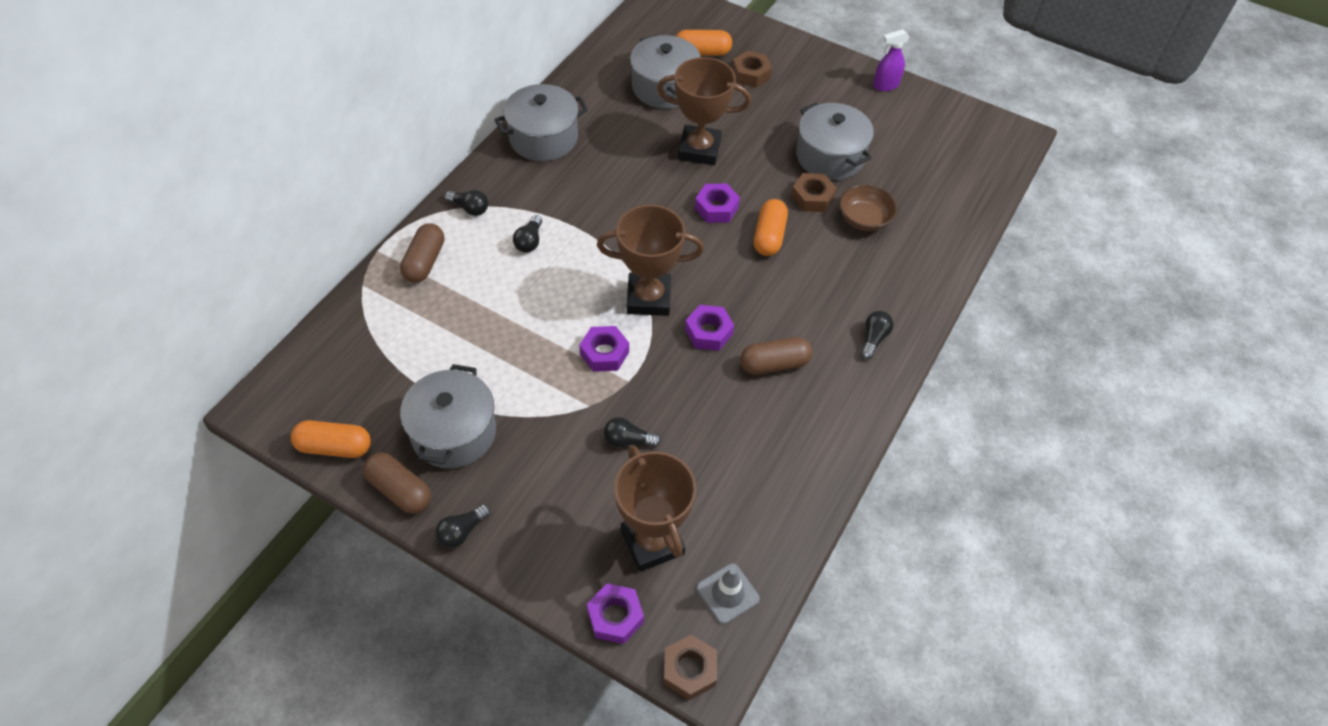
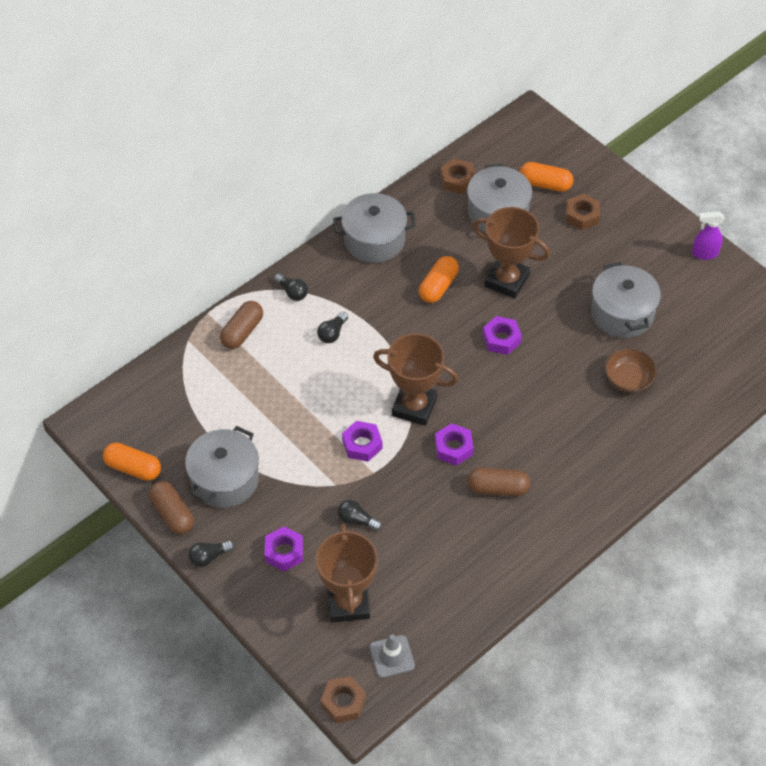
camera: 20 degrees right, 0 degrees up
purple nut [587,583,644,644] -> purple nut moved to [265,526,303,571]
orange capsule [754,199,788,256] -> orange capsule moved to [419,256,459,303]
brown nut [791,173,837,212] -> brown nut moved to [440,159,475,194]
black light bulb [861,311,894,360] -> none

